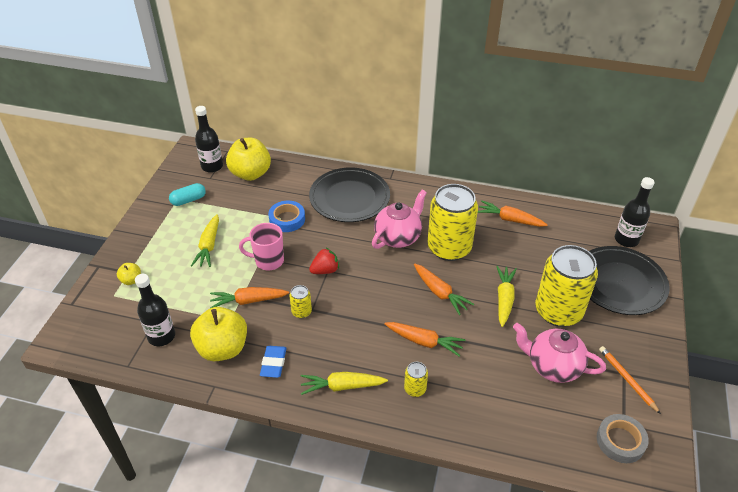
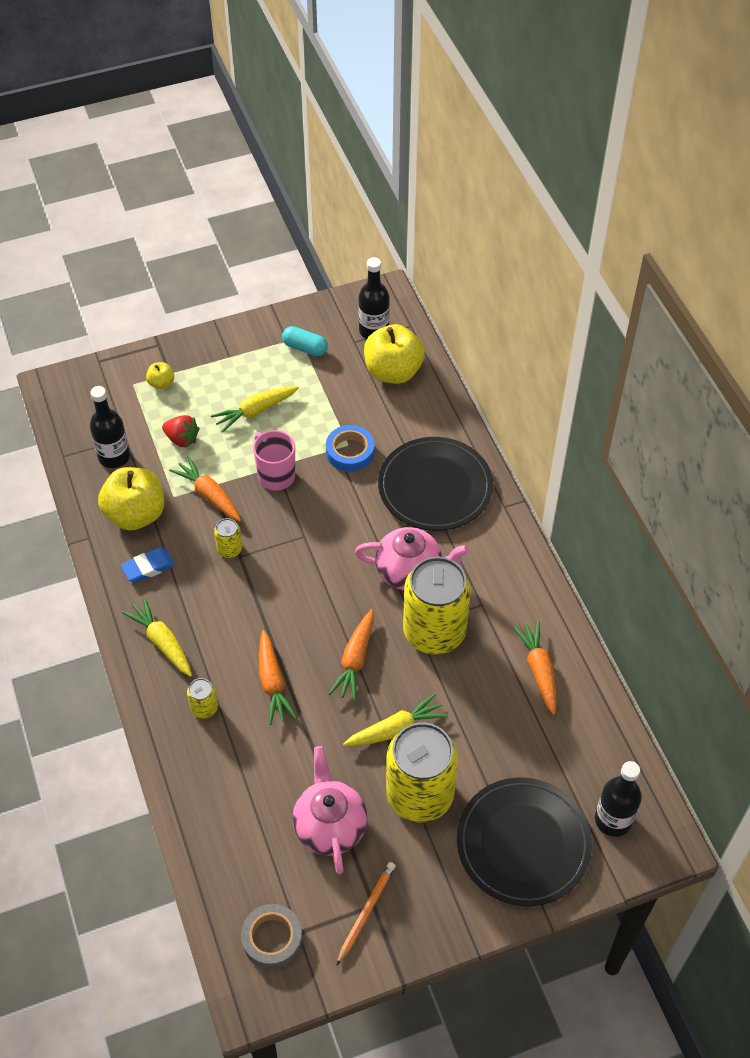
camera: 55 degrees right, 10 degrees up
red strawberry [309,248,339,274] -> red strawberry moved to [162,415,199,448]

